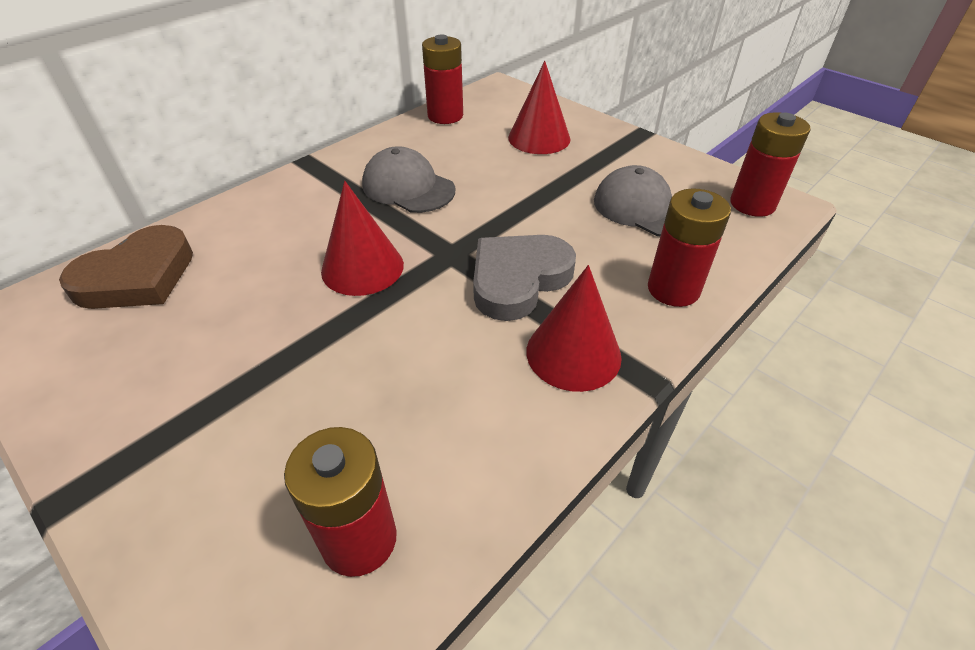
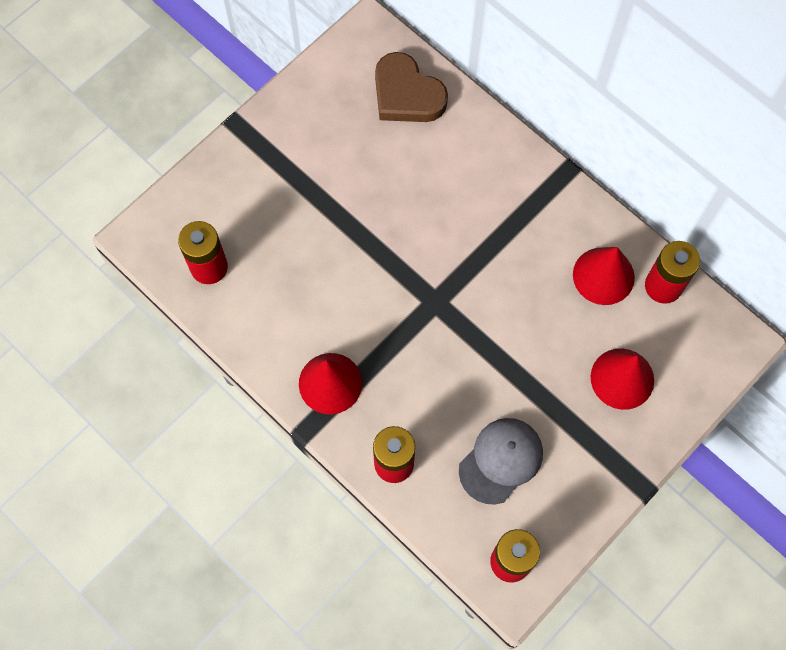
camera: 90 degrees right, 25 degrees up
red cone [321,181,404,296] -> red cone moved to [573,247,635,305]
grey cap [362,146,455,213] -> none
grey heart [473,235,576,321] -> none

